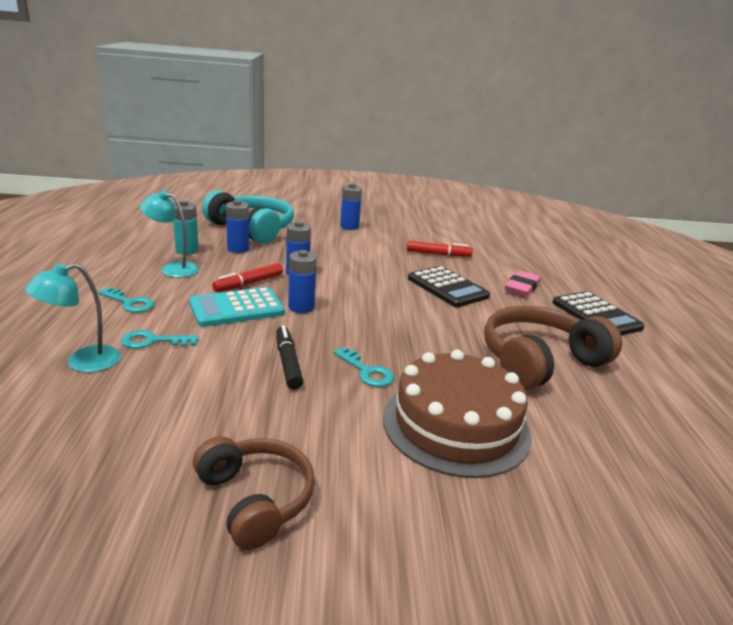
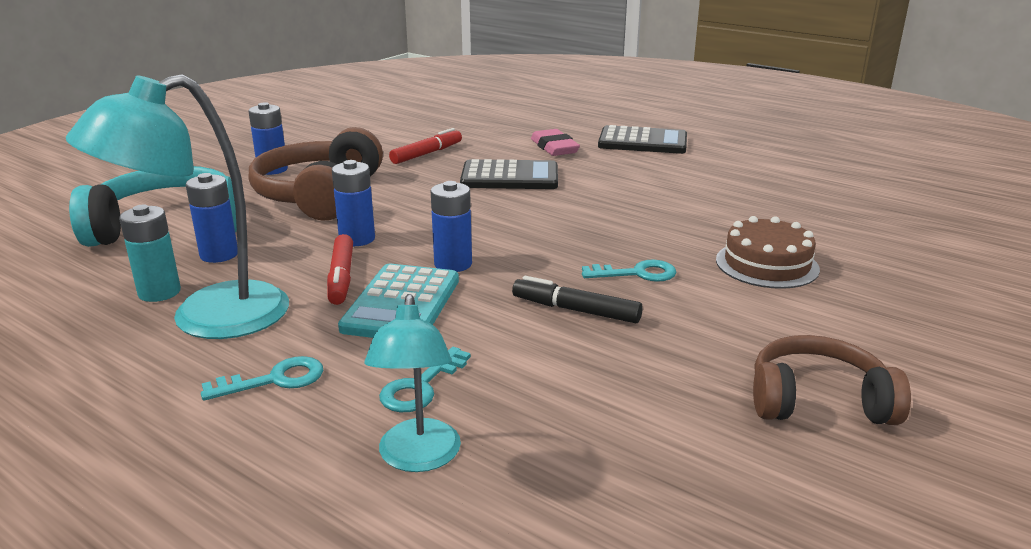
camera: 50 degrees left, 0 degrees up
turquoise lamp [140,190,199,278] -> turquoise lamp [66,74,289,339], size x1.74
brown cake [383,350,532,478] -> brown cake [716,216,820,289], size x0.63
brown headphones [484,306,622,390] -> brown headphones moved to [249,127,383,221]

